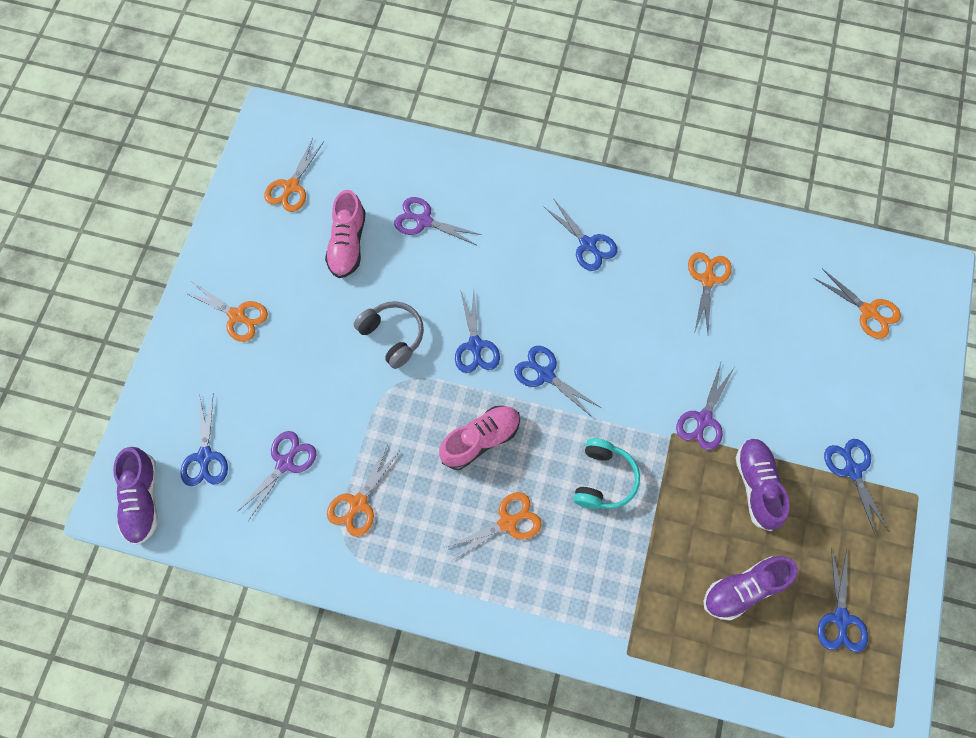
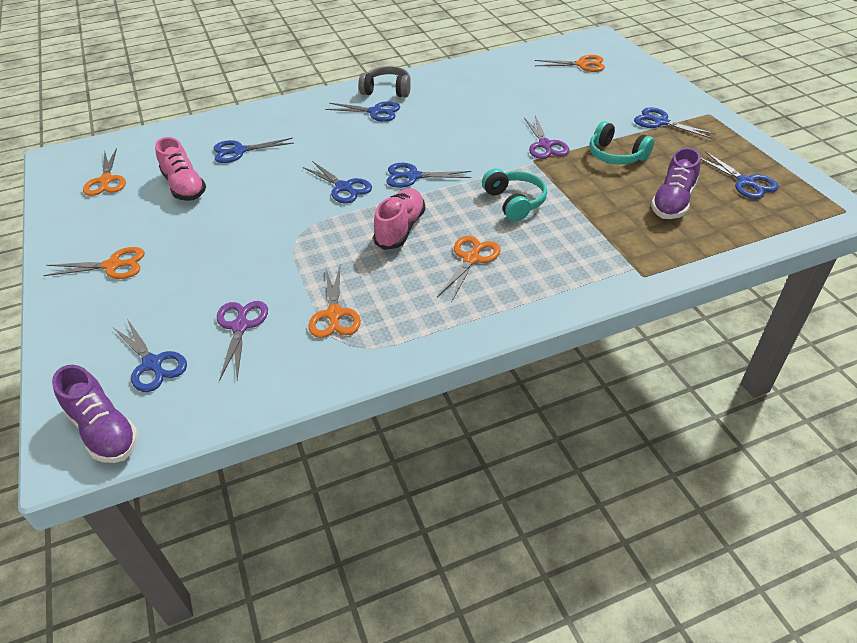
camera: 35 degrees left, 25 degrees down
grey headphones [354,301,424,369] -> grey headphones moved to [359,66,411,97]
purple scissors [394,197,482,245] -> blue scissors [214,138,294,163]
orange scissors [688,252,732,334] -> none
purple shoe [735,438,790,531] -> turquoise headphones [589,121,654,164]

